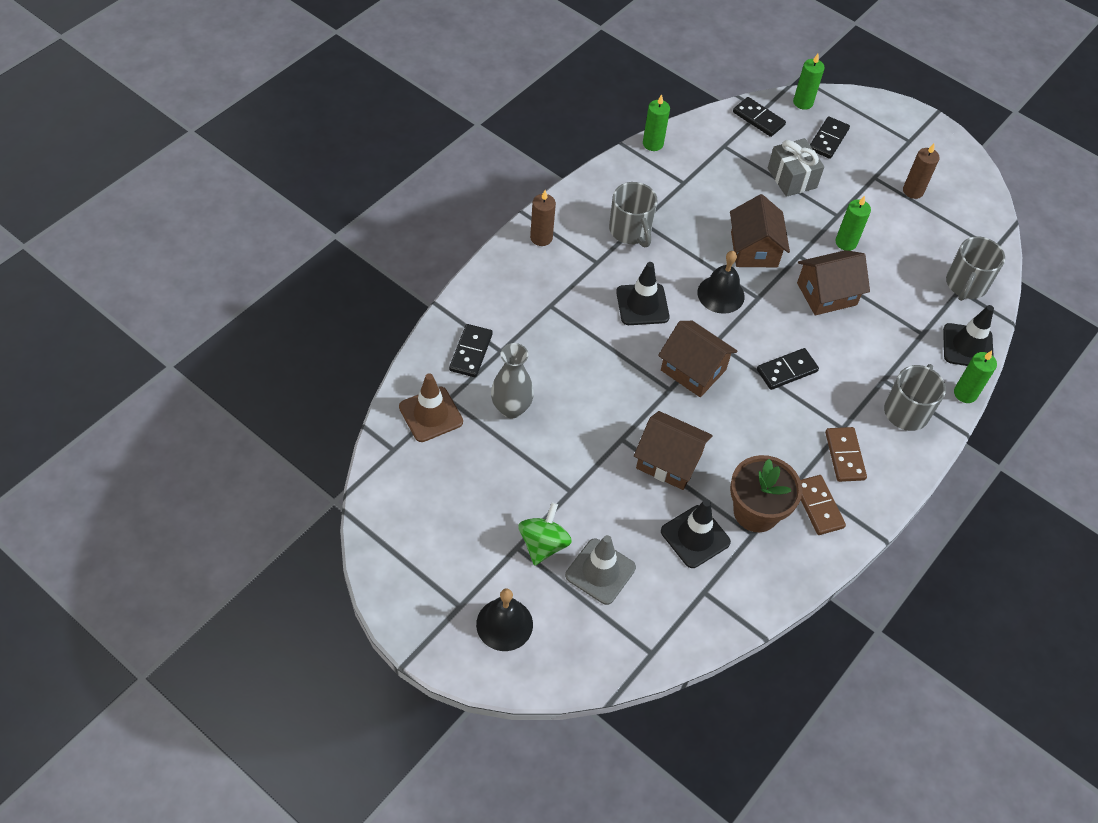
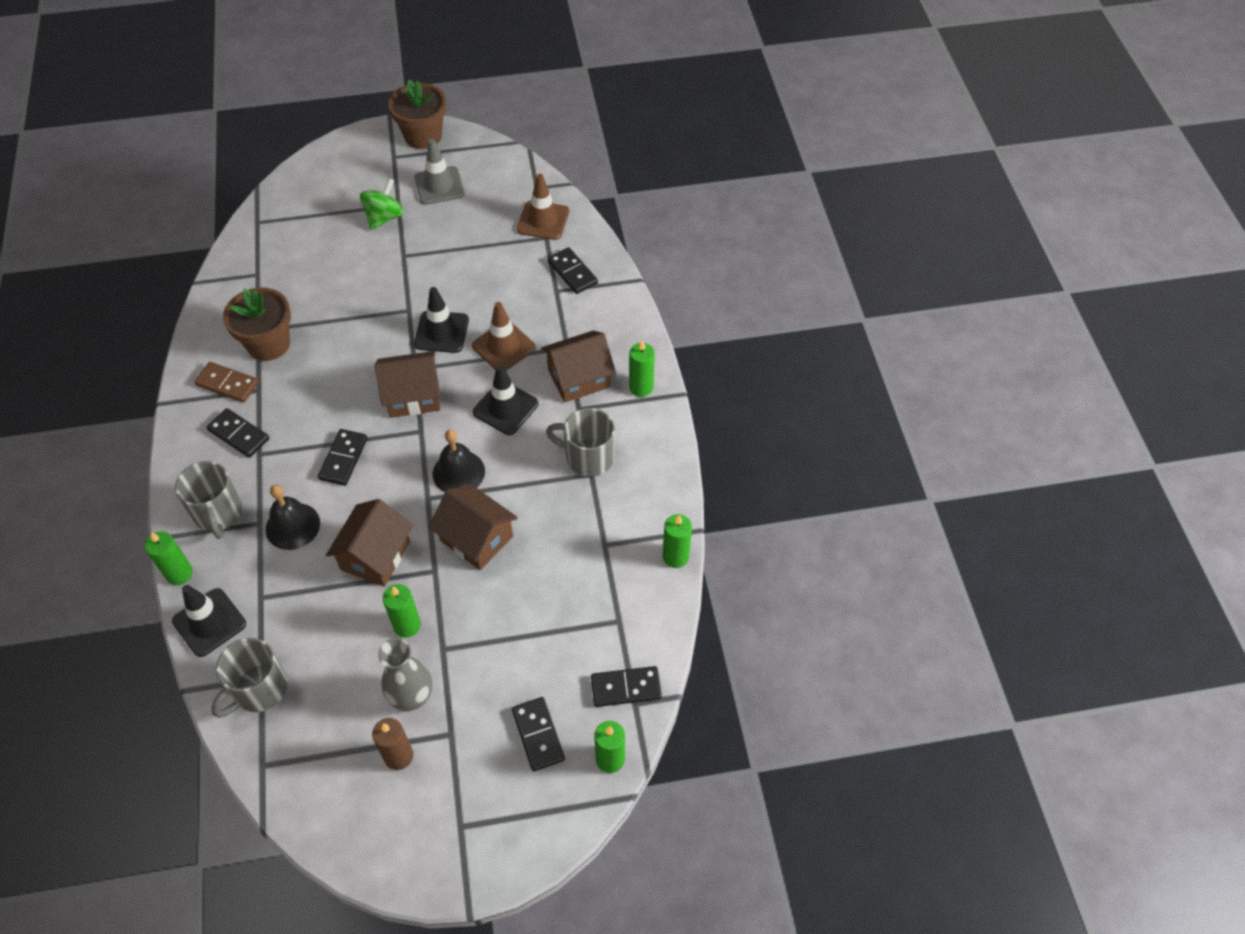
camera: 135 degrees right, 0 degrees up
black bell [476,588,533,651] -> black bell moved to [266,485,320,550]
grey vase [491,343,534,418] -> grey vase moved to [378,638,432,711]
green spinning top [518,502,572,566] -> green spinning top turned 120 degrees counterclockwise [360,178,404,230]
brown candle [530,190,556,246] -> green candle [629,340,655,397]
grey traffic cone [565,535,636,605] -> grey traffic cone moved to [414,139,465,205]
brown house [634,411,713,490] -> brown house moved to [541,330,616,403]
black traffic cone [661,500,731,568] -> black traffic cone moved to [414,287,469,353]
grey gift [768,138,824,197] -> none
brown domino [825,427,867,482] -> black domino [206,408,269,458]
grey mug [946,236,1005,301] -> grey mug turned 120 degrees counterclockwise [211,638,288,718]
none -> brown flower pot [388,80,446,149]
none -> brown traffic cone [472,302,536,371]

